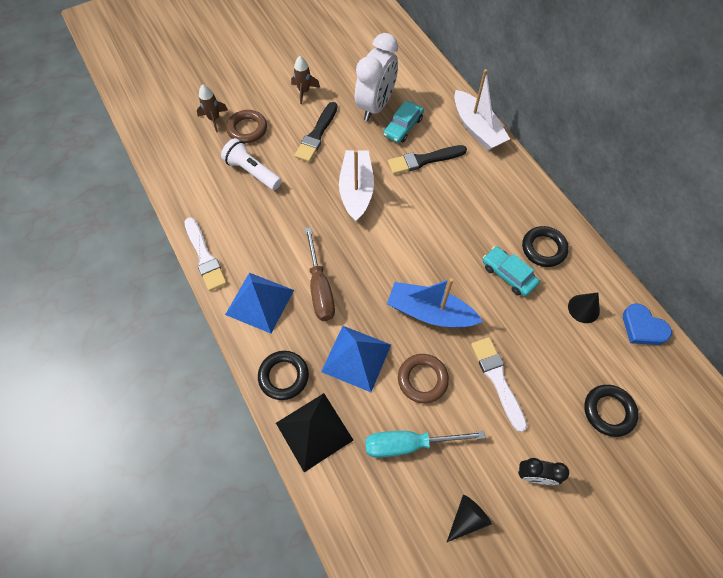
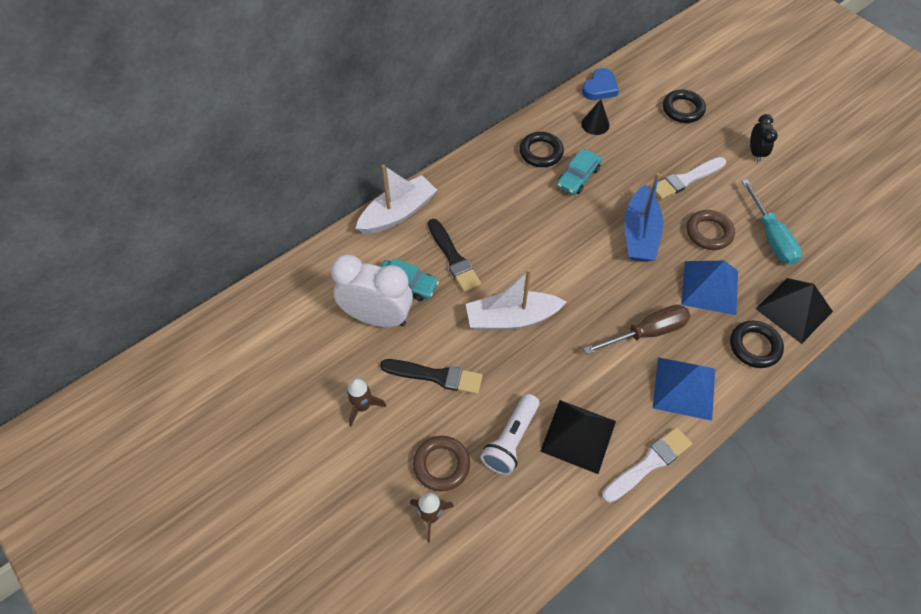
camera: 100 degrees left, 5 degrees down
black cone [447,495,492,542] -> none
none -> black pyramid [540,400,616,474]

